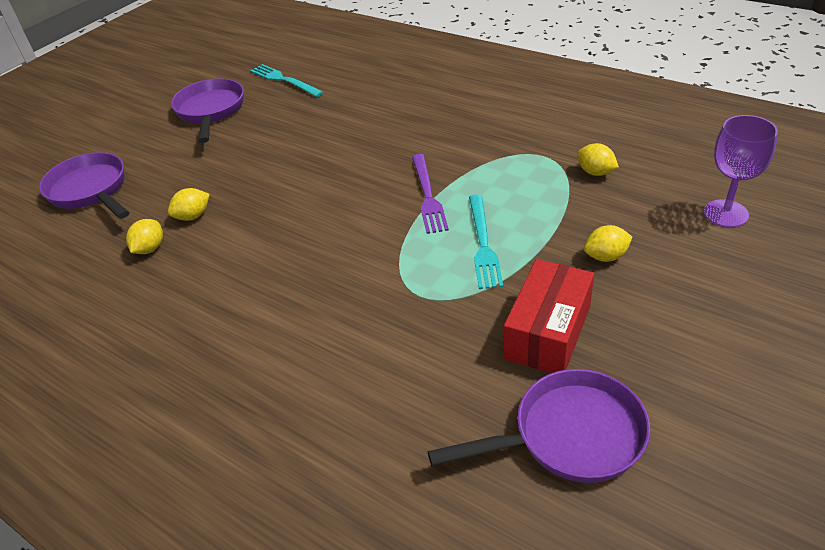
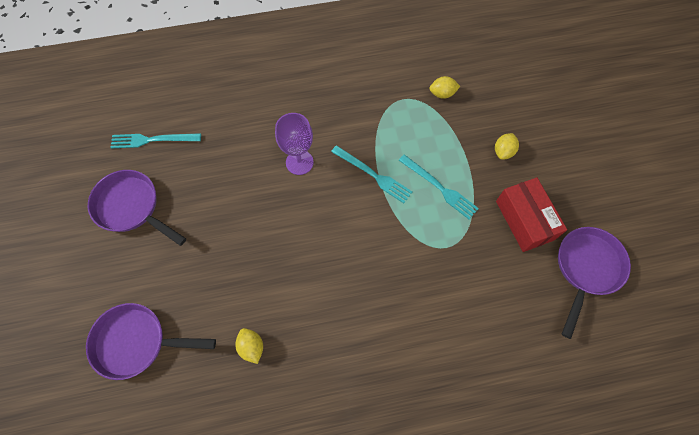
camera: 50 degrees left, 25 degrees up
yellow lemon [168,188,210,221] -> none
purple fork [412,154,449,234] -> turquoise fork [331,145,412,203]
purple goblet [704,115,778,227] -> purple goblet moved to [275,113,314,175]

